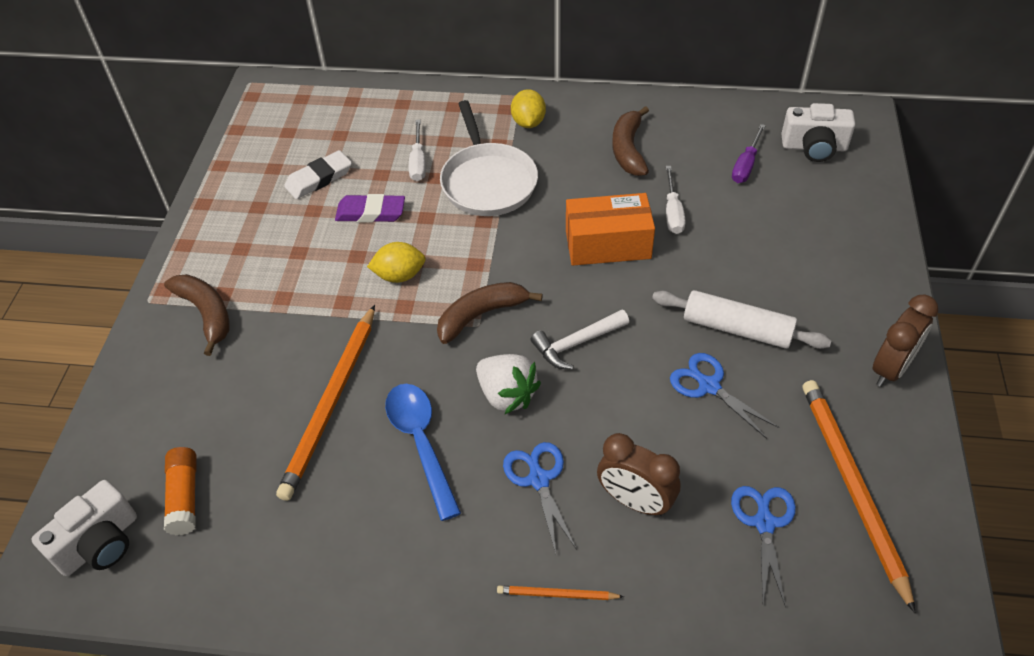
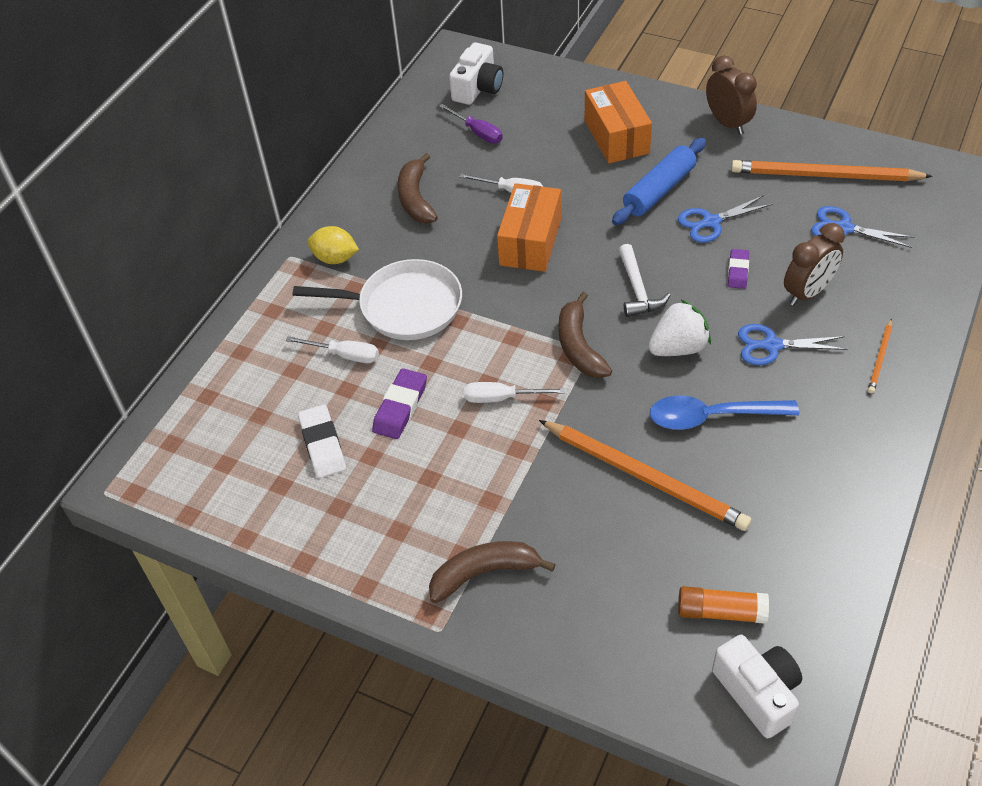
camera: 70 degrees left, 0 degrees up
yellow lemon [367,242,426,283] -> white screwdriver [464,382,565,403]
brown banana [612,106,649,176] -> brown banana turned 60 degrees clockwise [397,153,438,223]
white rolling pin [652,290,832,349] -> blue rolling pin [612,138,706,225]
none -> orange box [585,81,652,163]
none -> purple eraser [728,249,749,289]

